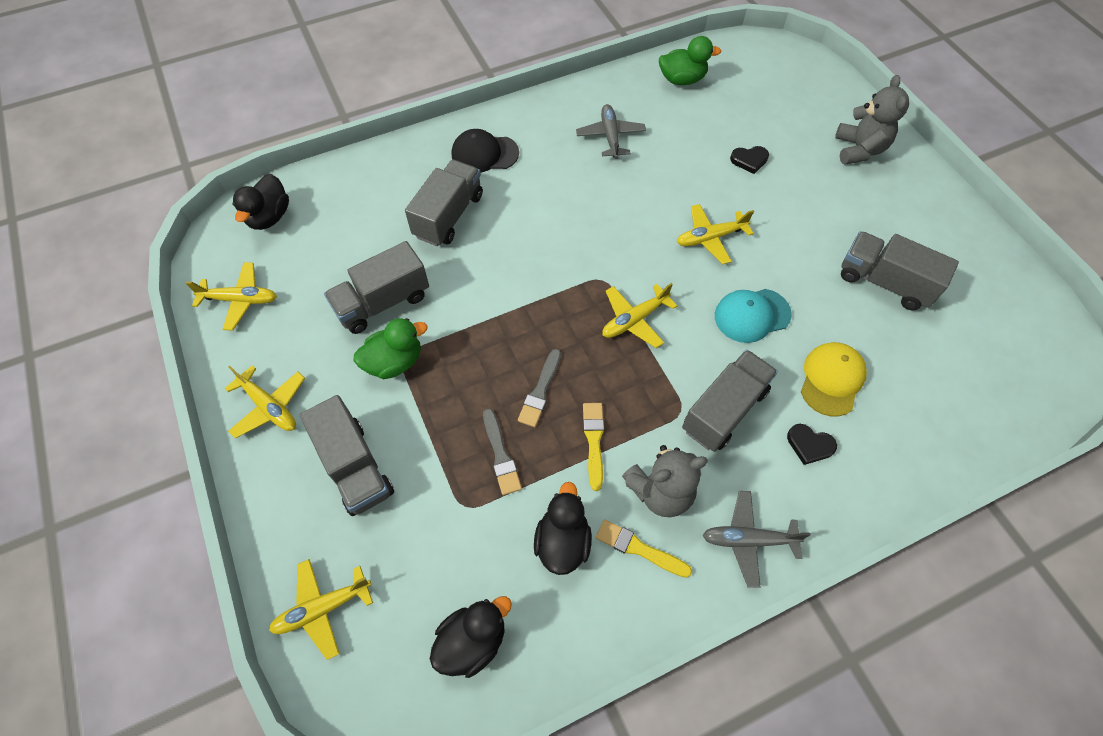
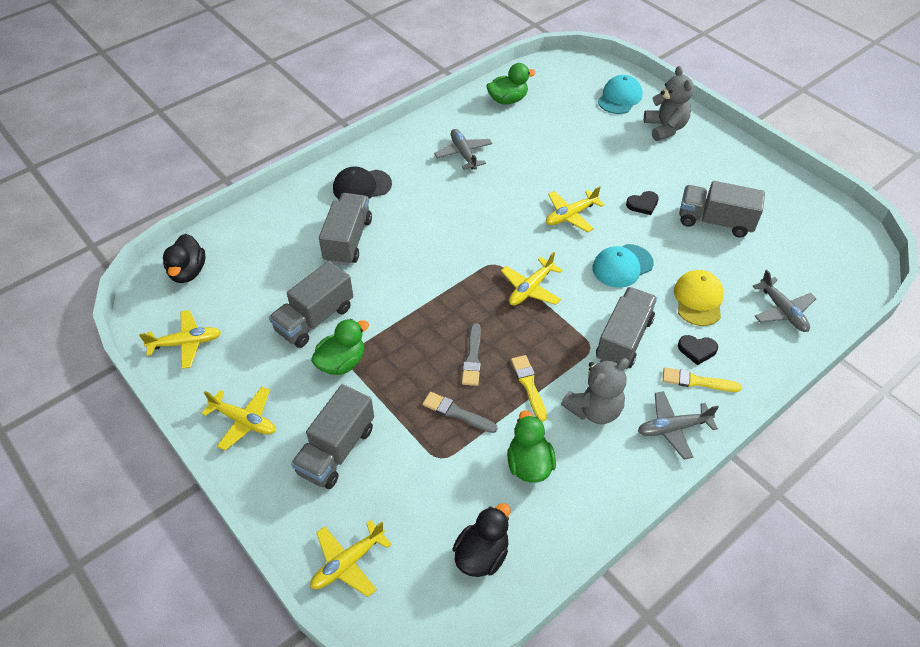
camera: 15 degrees left, 10 degrees down
grey truck [300,395,394,516] -> grey truck turned 75 degrees clockwise [291,384,374,489]
grey brush [483,409,522,495] -> grey brush turned 150 degrees clockwise [422,392,497,433]
black duck [534,482,592,575] -> green duck [507,410,556,482]
yellow brush [596,519,692,578] -> yellow brush moved to [663,368,742,392]
black heart [730,146,769,174] -> black heart moved to [626,191,659,215]
none -> turquoise cap [598,75,642,114]
none -> grey plane [752,270,817,332]

